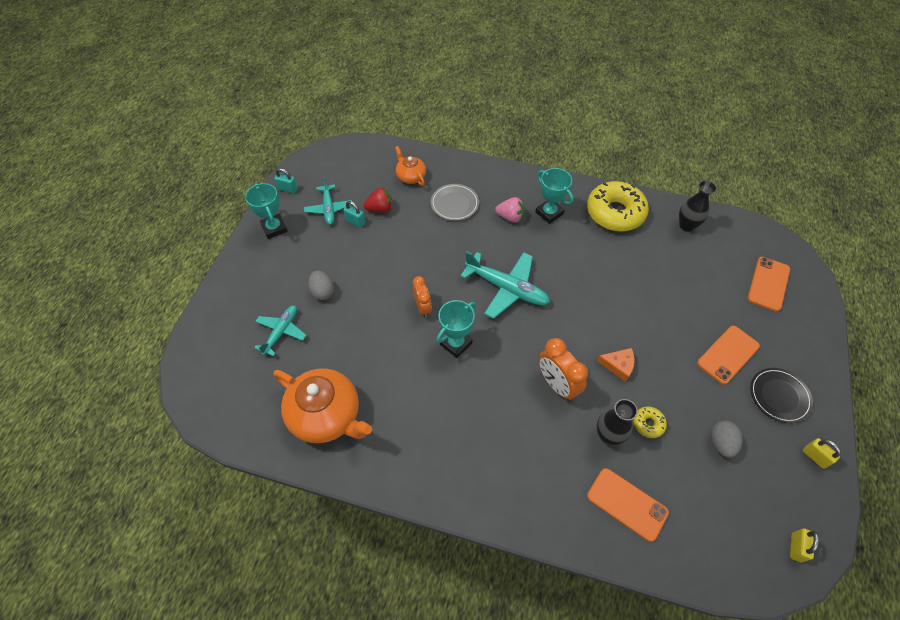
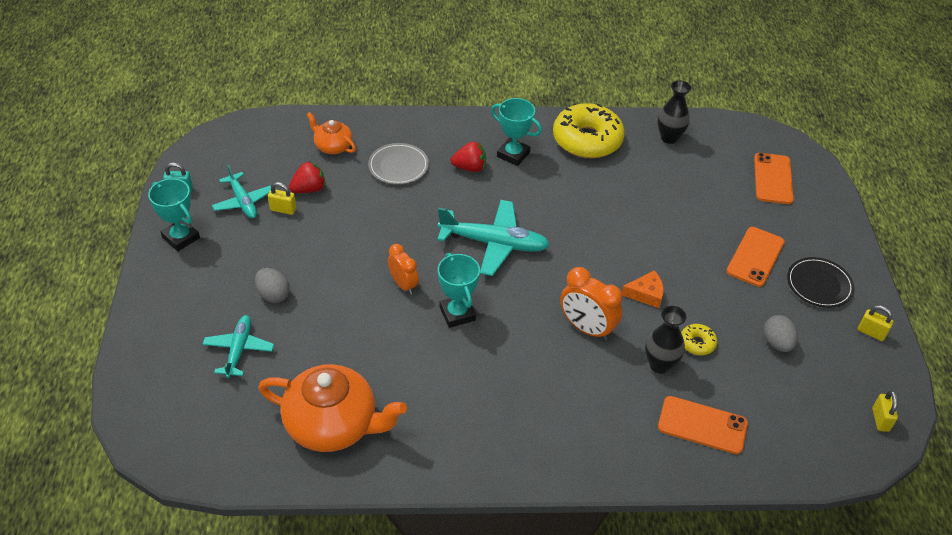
camera: 20 degrees left, 10 degrees down
turquoise padlock [343,201,365,228] -> yellow padlock [268,182,296,215]
turquoise trophy [436,300,476,358] -> turquoise trophy turned 45 degrees counterclockwise [438,253,480,328]
pink strawberry [495,197,525,223] -> red strawberry [451,142,486,172]

